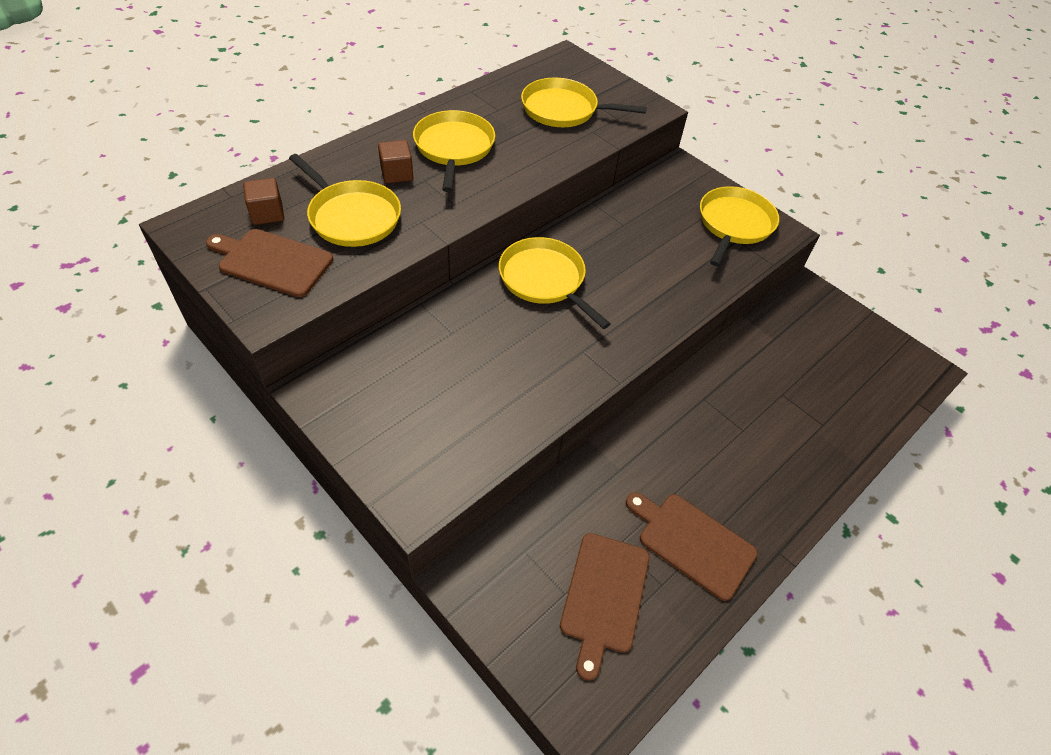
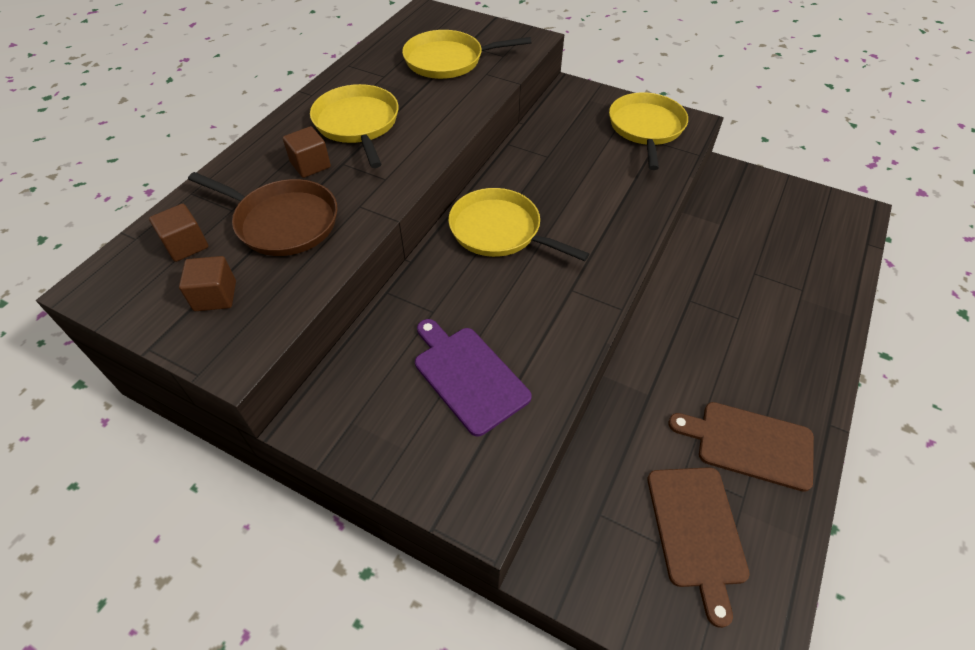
camera: 15 degrees left, 0 degrees up
brown cutting board [206,229,333,297] -> brown cube [179,256,236,311]
yellow pan [289,154,401,247] -> brown pan [188,172,337,256]
none -> purple cutting board [415,319,532,437]

